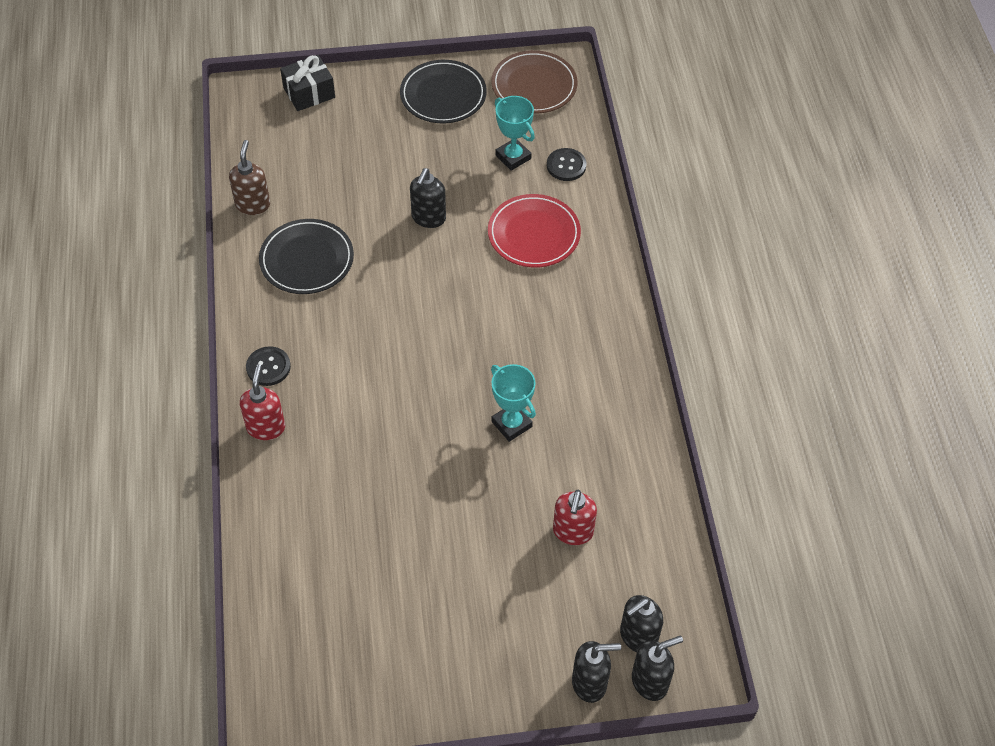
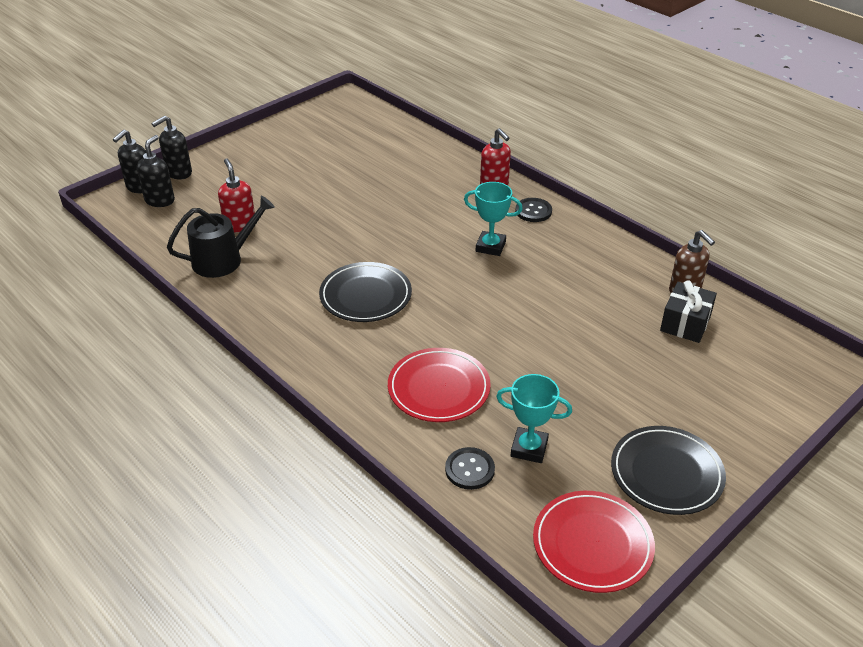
camera: 145 degrees right, 15 degrees down
black plate [259,219,354,294] -> black plate moved to [319,262,412,322]
black gift [280,55,335,111] -> black gift moved to [660,280,717,343]
black soap dispenser [410,168,446,228] -> none
brown plate [491,50,577,114] -> red plate [533,491,655,593]
turquoise trophy [491,364,536,442] -> turquoise trophy moved to [464,182,523,256]
none -> black watering can [167,196,275,278]

